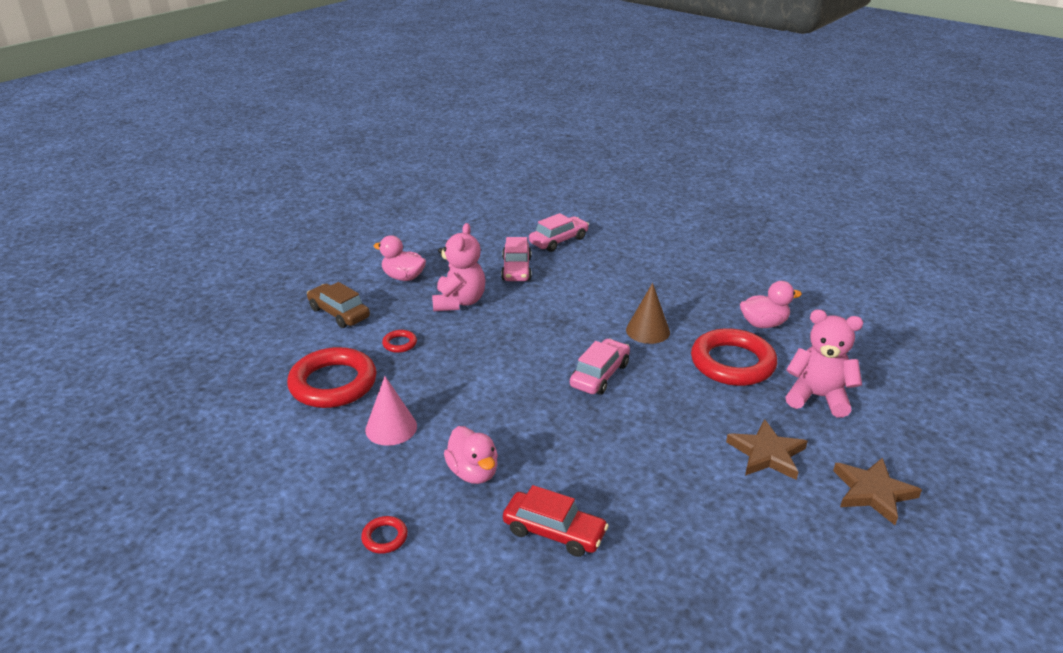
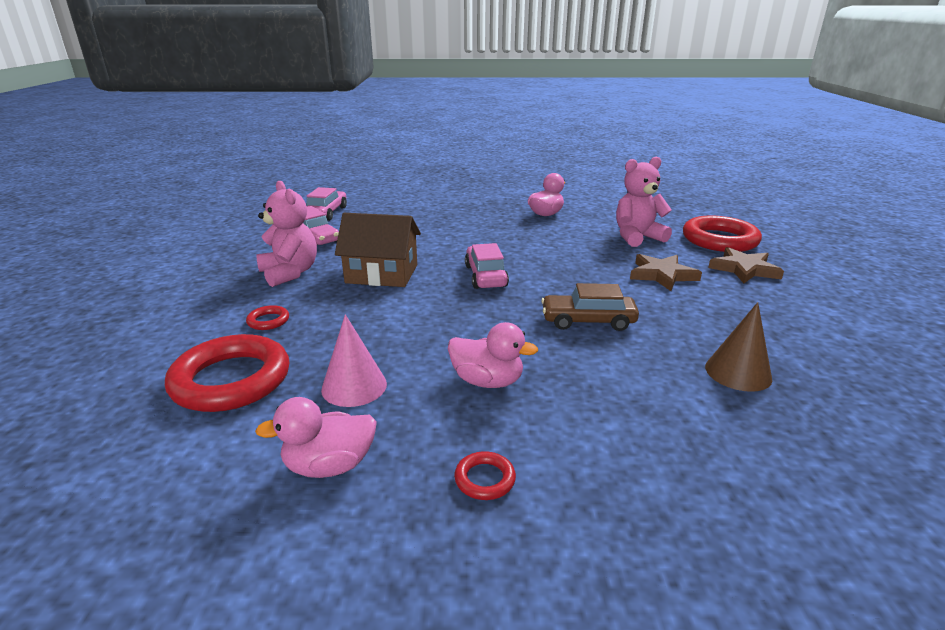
camera: 40 degrees left, 5 degrees down
brown car [307,282,370,328] -> brown car moved to [541,283,639,331]
pink duck [374,235,426,281] -> pink duck moved to [255,397,377,478]
red car [503,485,609,557] -> none
brown cone [626,283,670,344] -> brown cone moved to [705,302,772,392]
red ring [691,328,777,386] -> red ring moved to [683,215,762,252]
none -> brown house [335,213,421,287]

